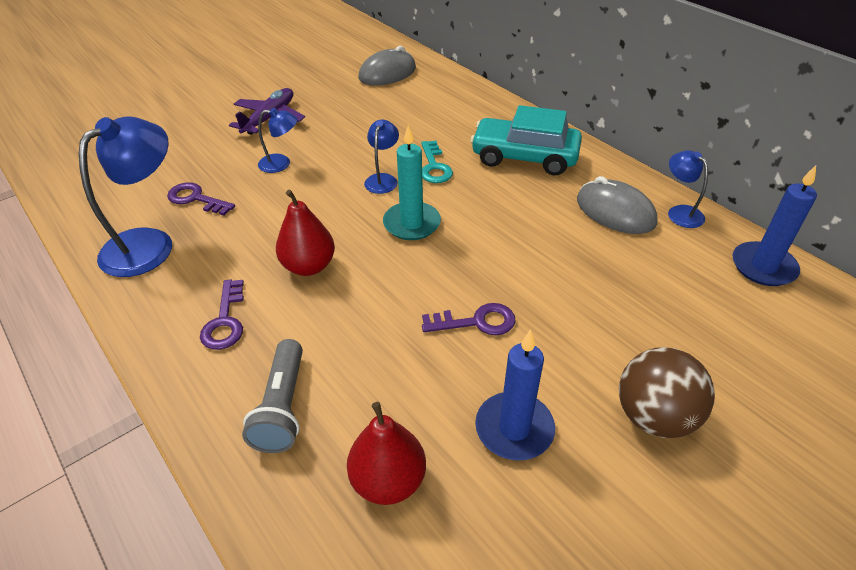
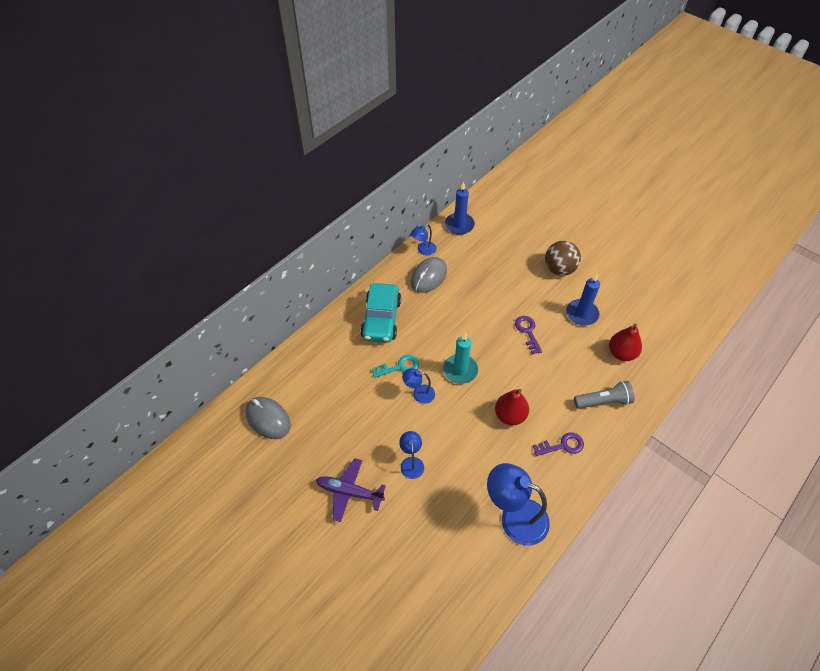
camera: 100 degrees left, 10 degrees up
purple key [167,182,235,216] -> none

